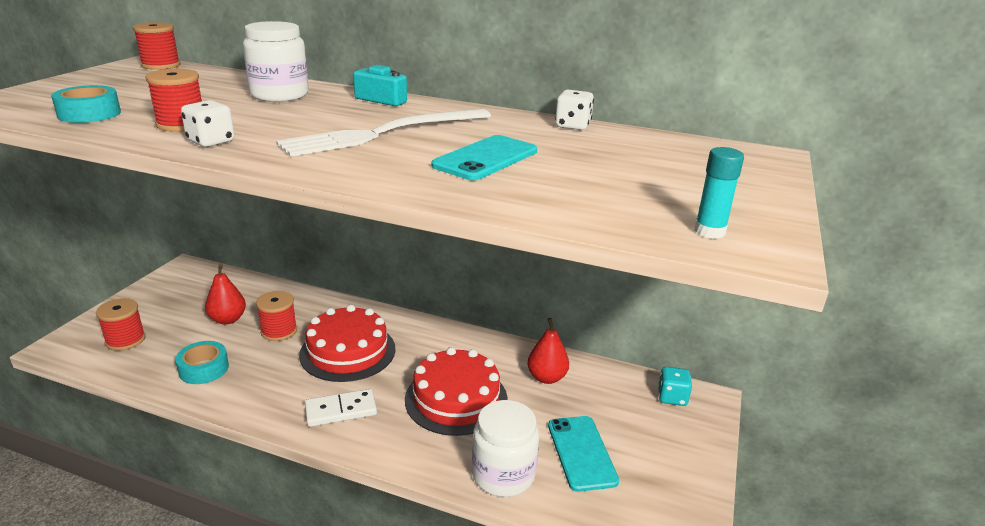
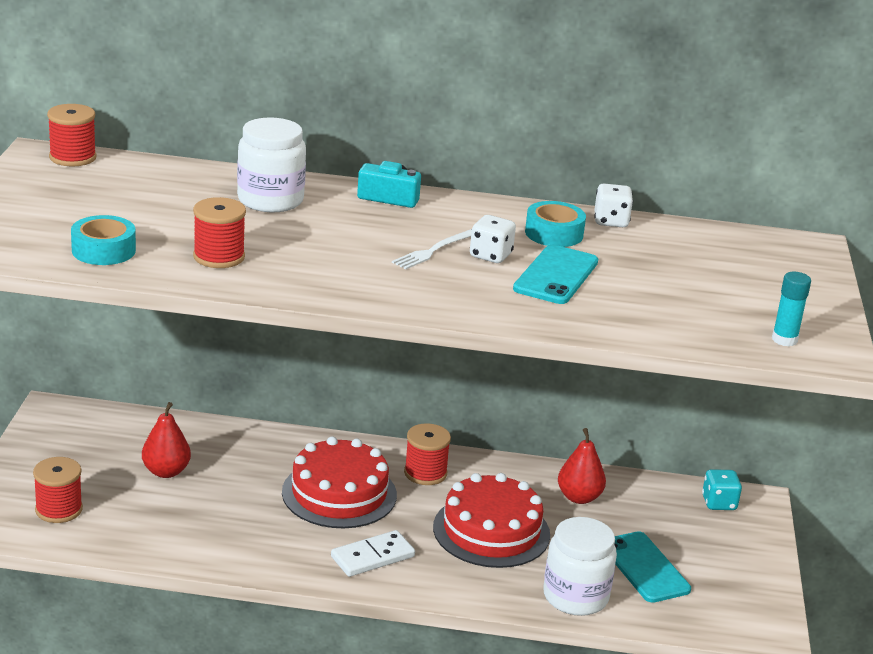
camera: 15 degrees left, 0 degrees up
turquoise tape [175,341,229,384] -> turquoise tape moved to [525,201,586,247]
white dice [181,100,234,147] -> white dice moved to [470,215,516,263]
red spool [256,291,297,341] -> red spool moved to [404,423,451,485]
white fork [276,109,491,157] -> white fork [392,229,472,269], size x0.48

